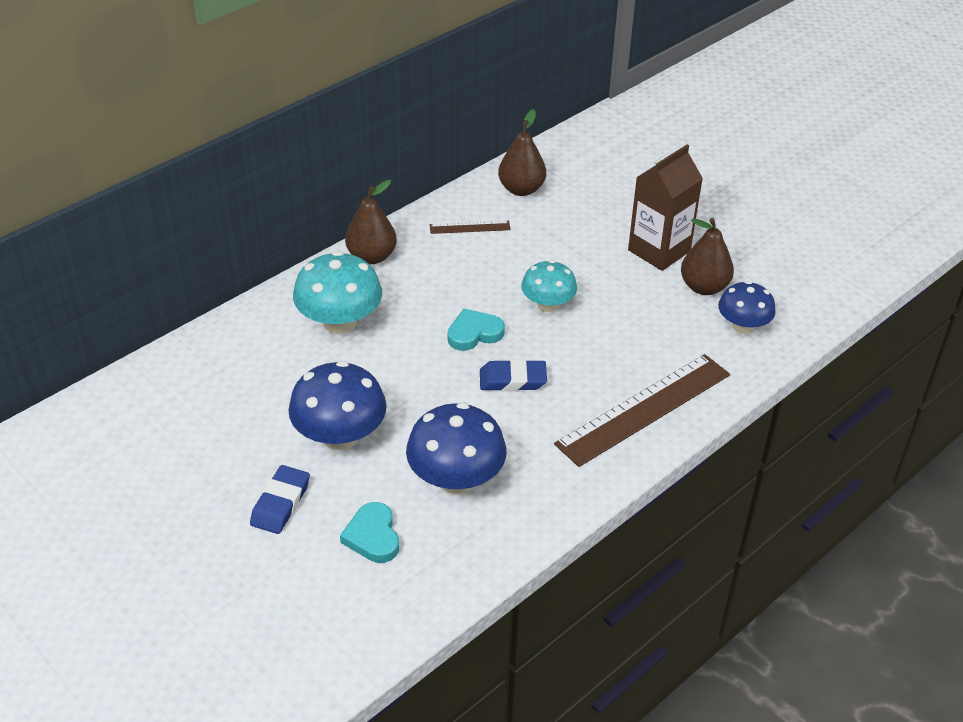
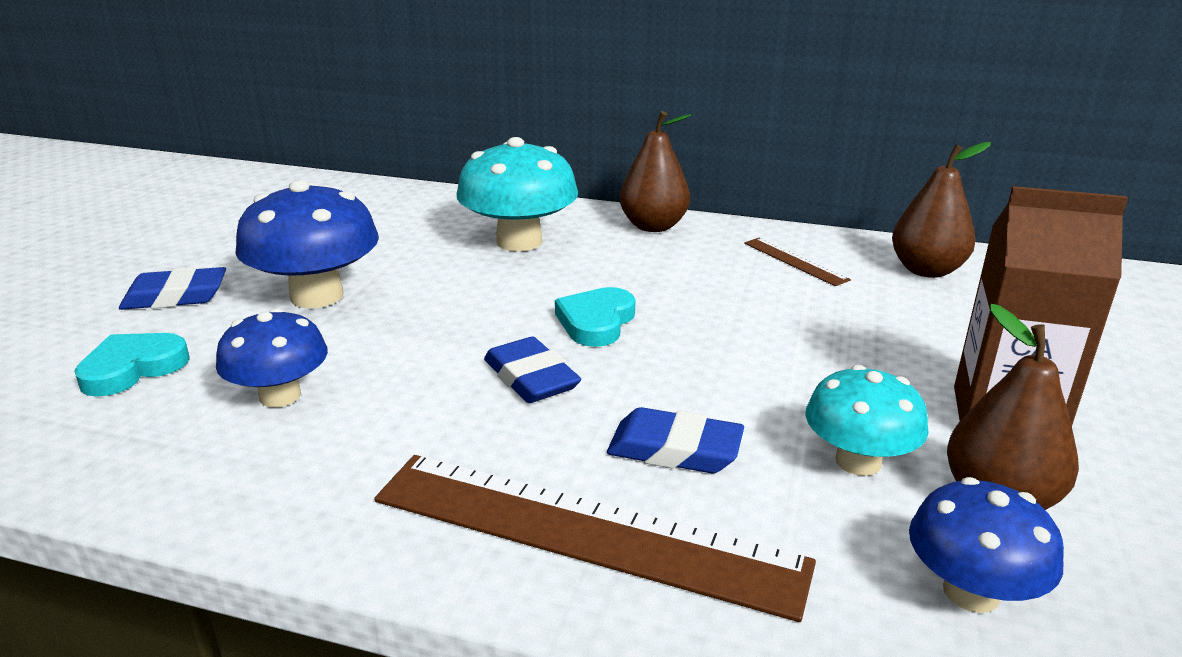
camera: 60 degrees right, 15 degrees down
blue mushroom [406,403,507,494] -> blue mushroom [216,308,328,408], size x0.64
turquoise heart [448,309,505,351] -> turquoise heart turned 105 degrees counterclockwise [555,287,636,347]
turquoise mushroom [521,260,577,312] -> turquoise mushroom moved to [805,365,929,476]
none -> blue eraser [607,407,744,473]

